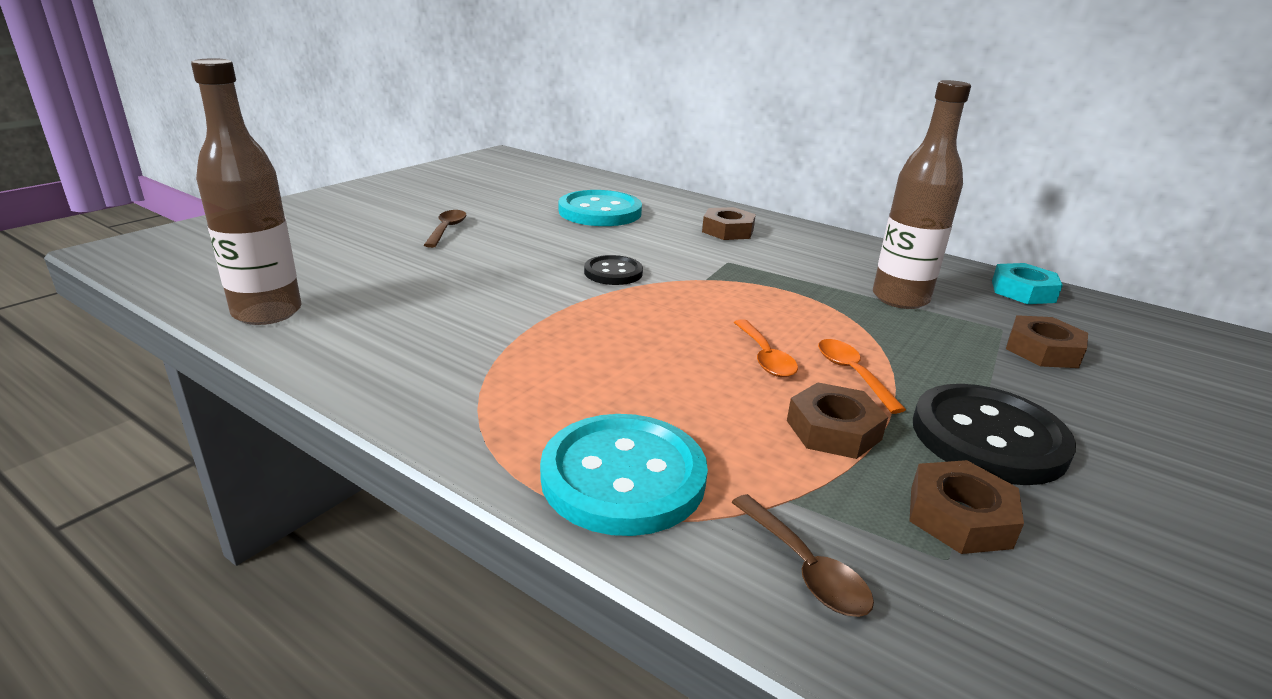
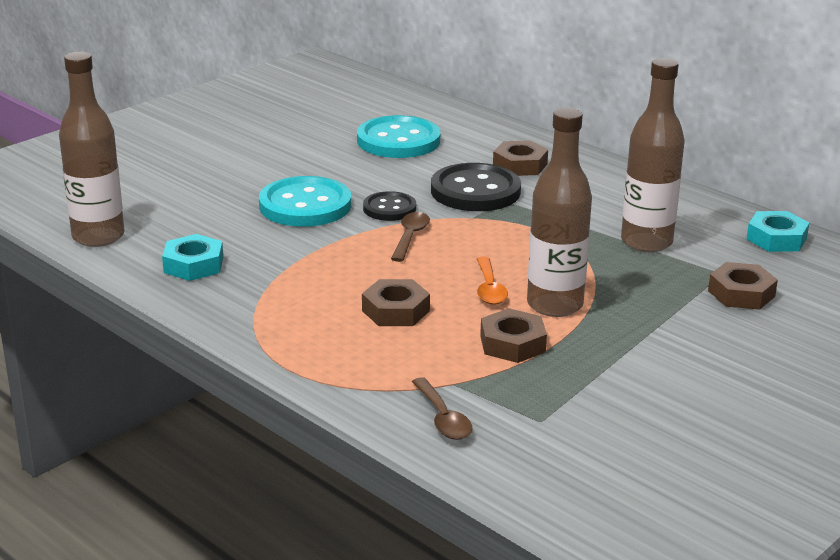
camera: 10 degrees right, 0 degrees up
brown spoon [424,210,466,248] -> brown spoon moved to [391,212,430,262]
turquoise button [540,414,708,536] -> turquoise button moved to [259,176,351,227]
orange spoon [818,339,906,414] -> brown bottle [527,108,592,317]
brown nut [910,460,1024,554] -> brown nut moved to [362,279,430,326]
black button [913,384,1076,485] -> black button moved to [431,163,521,211]
none -> turquoise nut [162,234,223,281]

